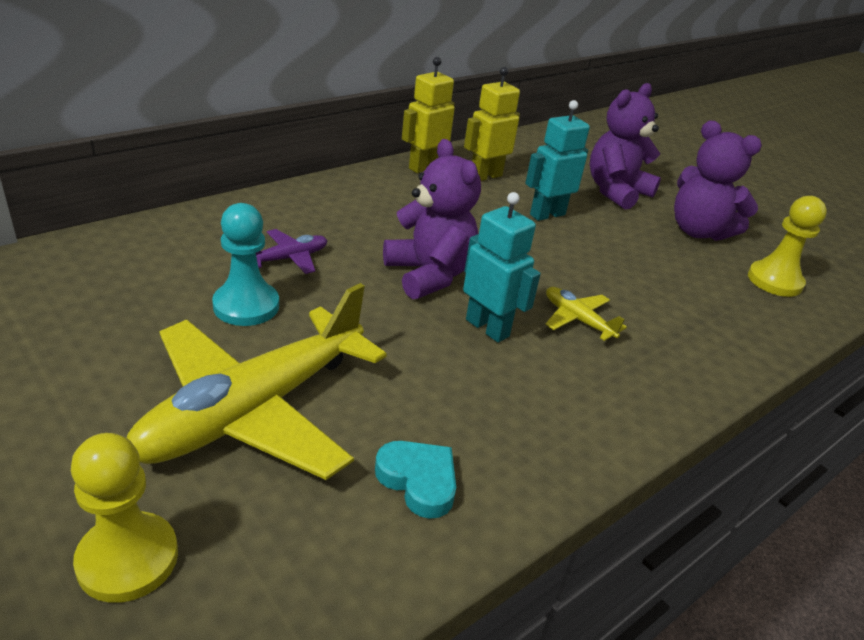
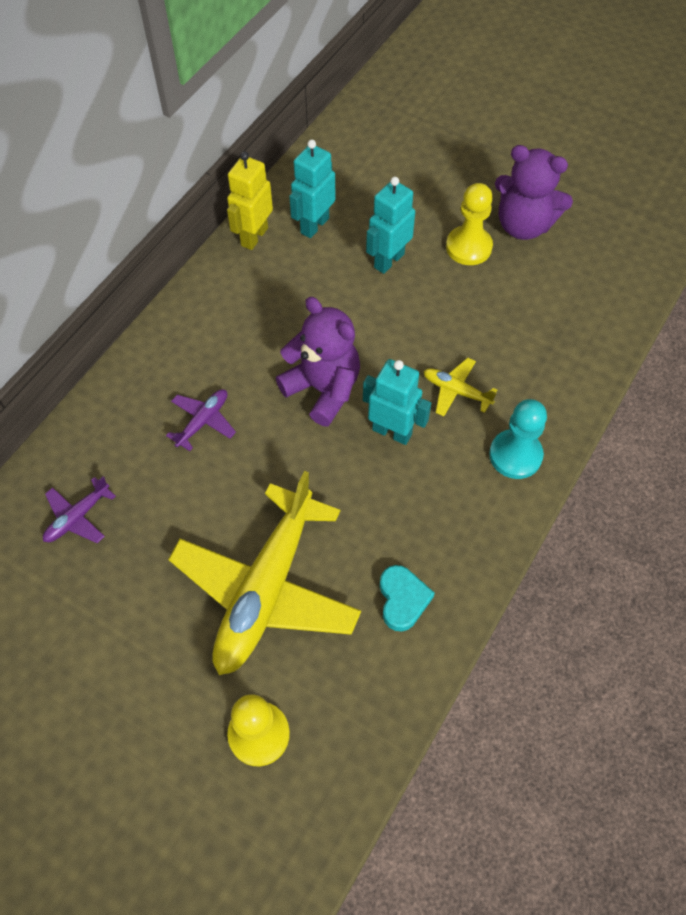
camera: 15 degrees left, 25 degrees up
turquoise pawn [212,203,279,326] -> turquoise pawn moved to [489,399,547,479]
turquoise heart [375,441,456,519] -> turquoise heart turned 60 degrees clockwise [380,565,435,632]
yellow robot [464,67,520,181] -> turquoise robot [289,140,335,238]
purple teddy bear [590,83,661,210] -> none
yellow pawn [748,196,827,297] -> yellow pawn moved to [446,183,493,265]
none -> purple plane [43,476,116,543]

